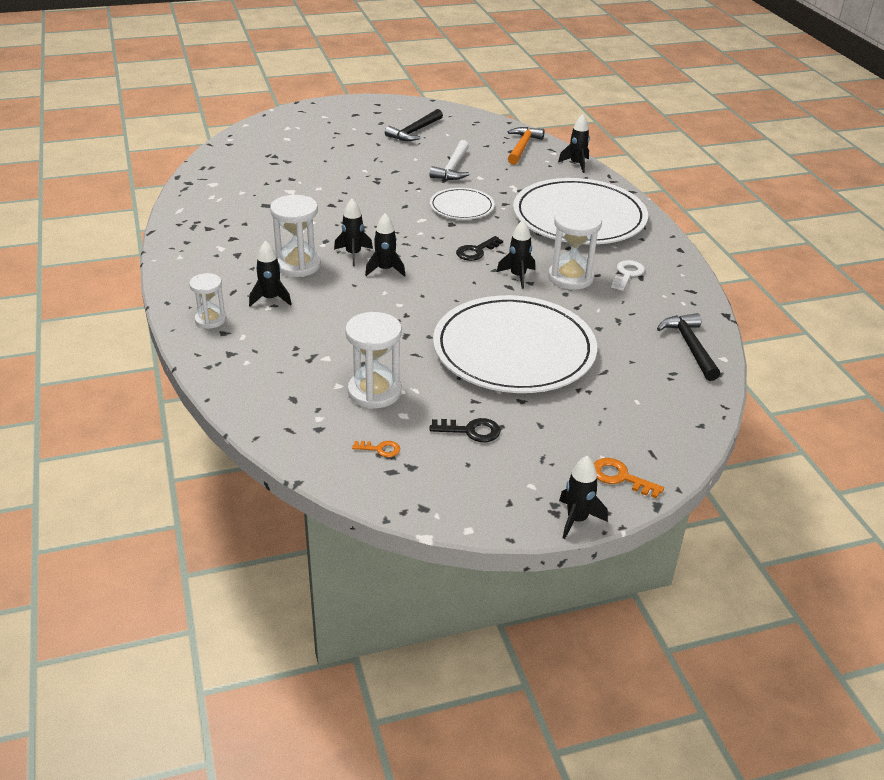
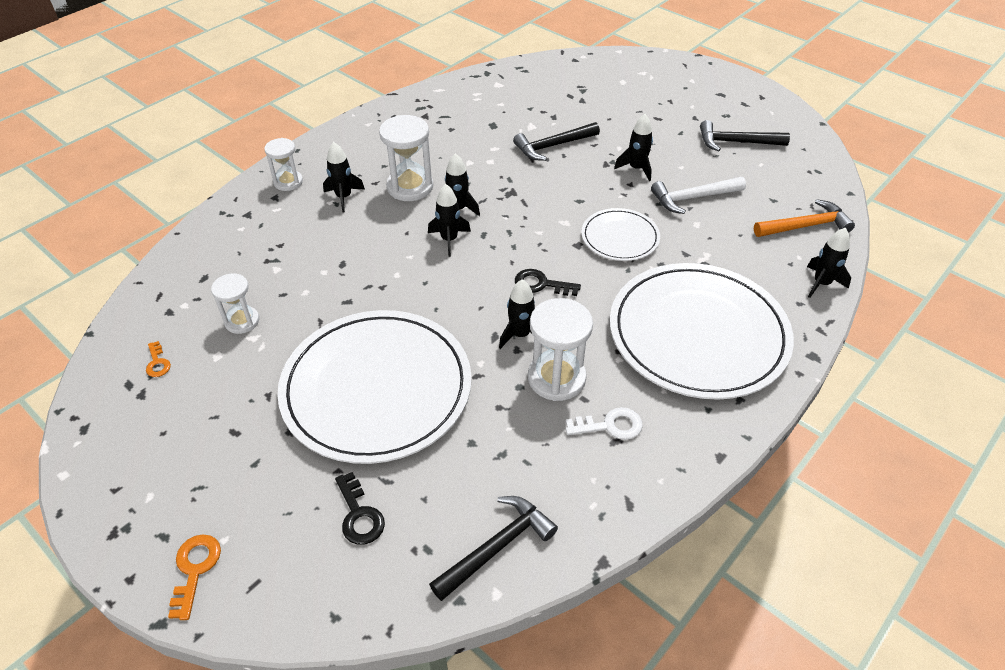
camera: 60 degrees right, 10 degrees up
white hourglass [345,312,402,409] -> white hourglass [211,273,259,334], size x0.63
black key [429,418,501,442] -> black key moved to [335,472,385,545]
black rocket [559,456,608,539] -> black rocket moved to [614,114,653,181]
none -> black hammer [513,122,600,161]

